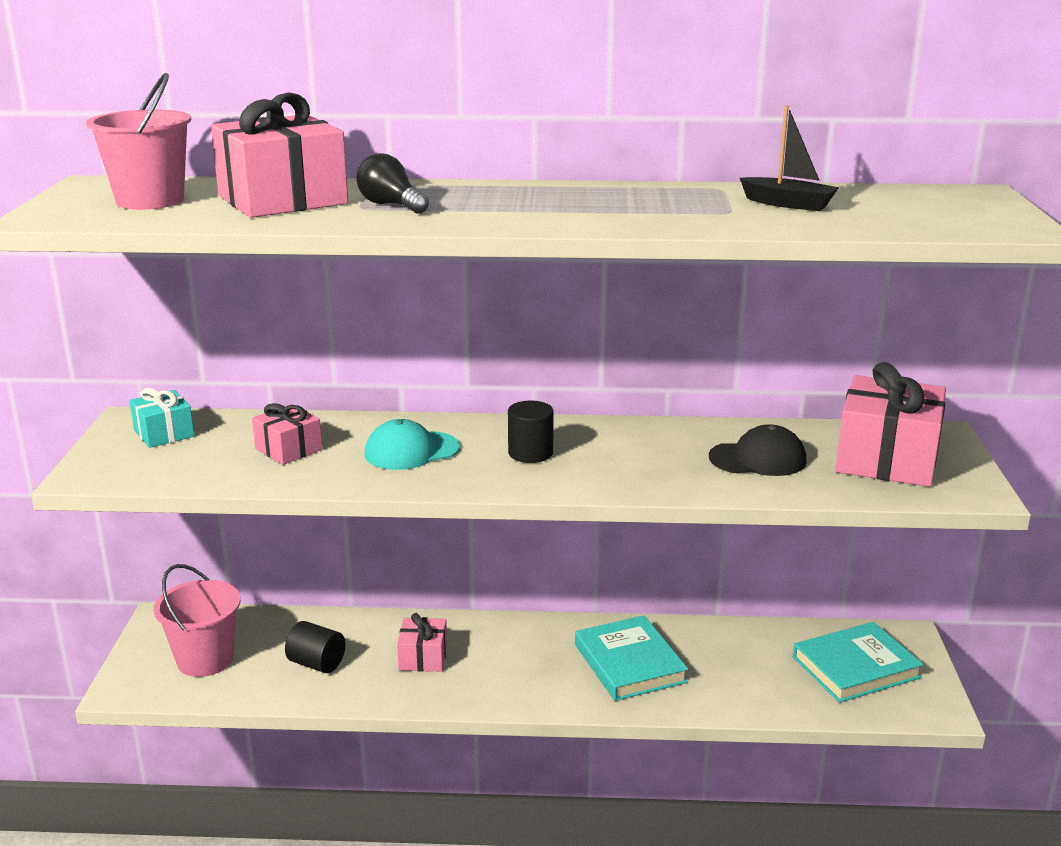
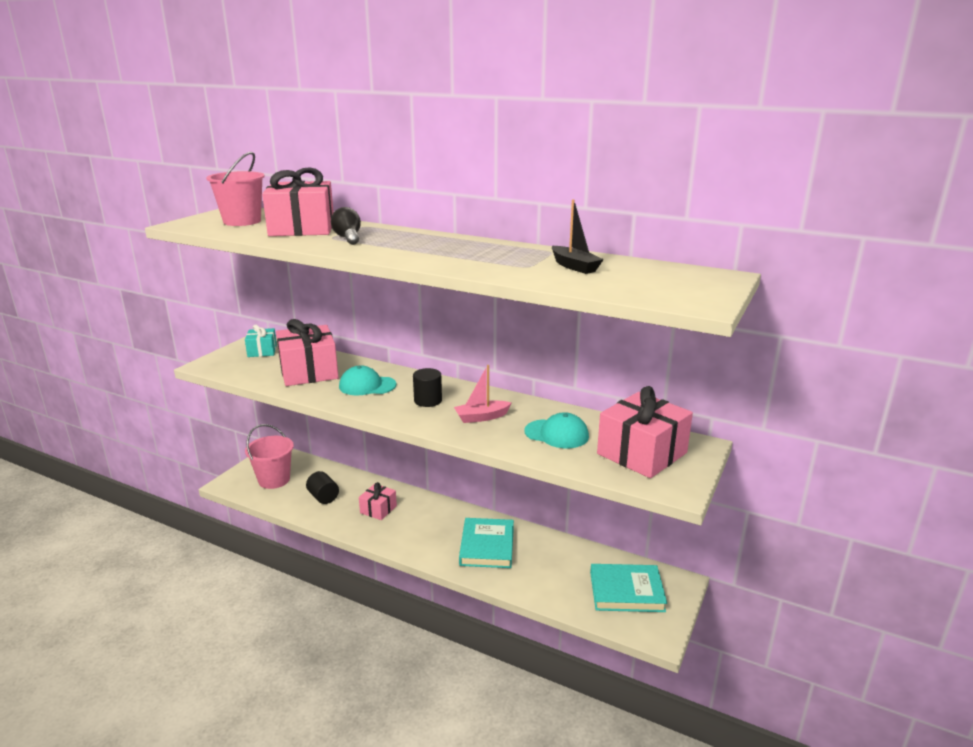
camera: 25 degrees right, 0 degrees up
pink gift [252,403,322,465] -> pink gift [276,319,339,386], size x1.88
black cap [709,424,807,476] -> turquoise cap [524,412,589,448]
none -> pink boat [454,365,511,423]

